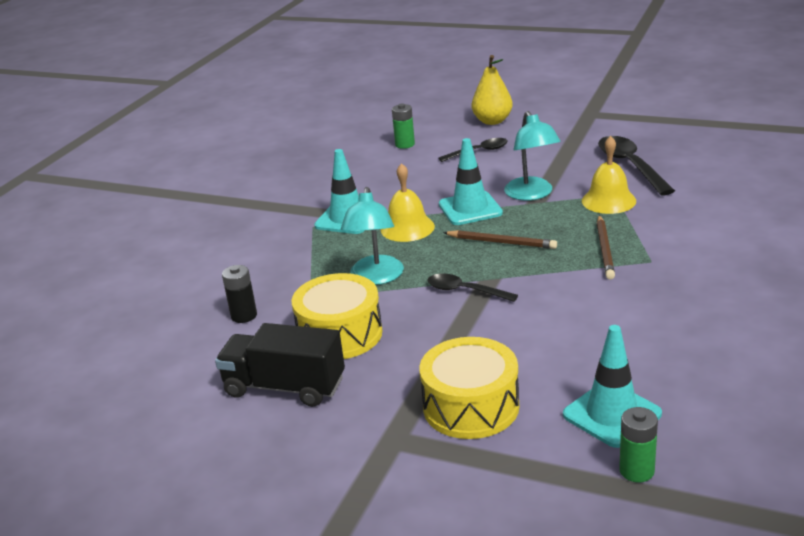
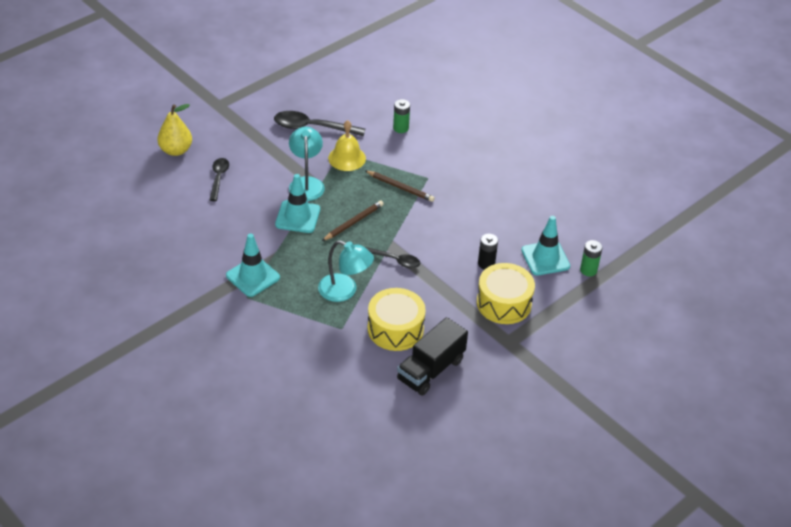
camera: 70 degrees left, 15 degrees up
black battery [222,265,257,323] -> black battery moved to [478,234,498,270]
yellow bell [381,163,435,242] -> none
green battery [392,104,415,149] -> green battery moved to [393,99,410,133]
black spoon [427,273,518,302] -> black spoon turned 120 degrees counterclockwise [365,247,420,268]
turquoise lamp [504,111,561,201] -> turquoise lamp turned 105 degrees counterclockwise [289,127,325,201]

